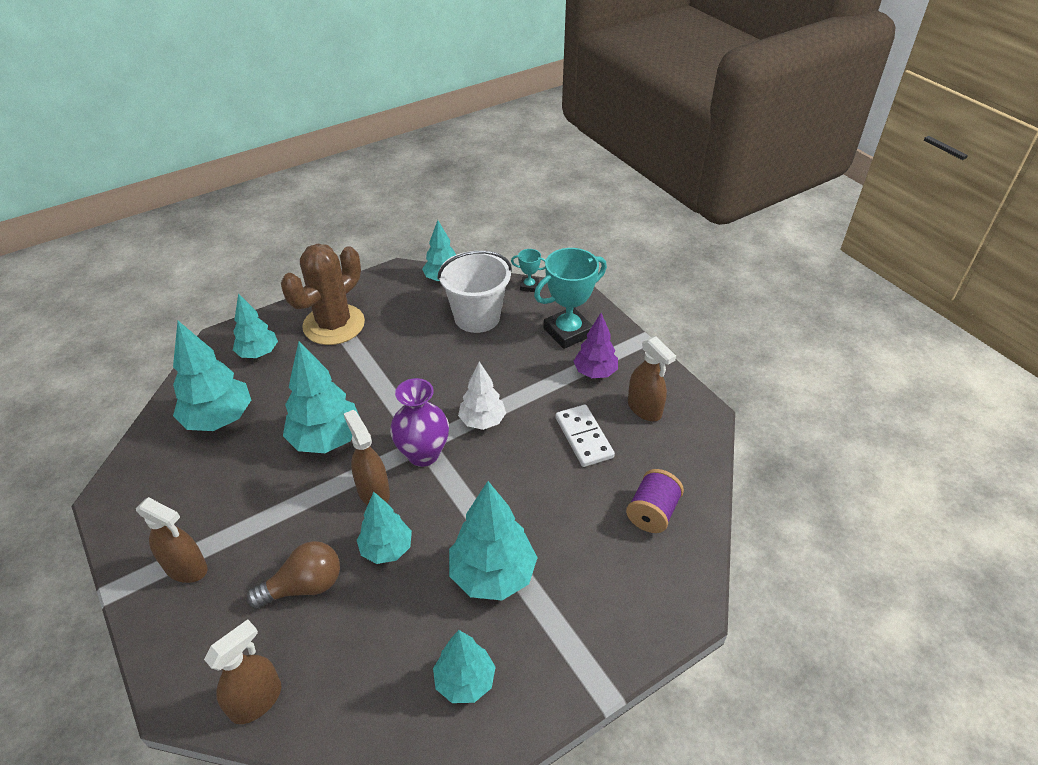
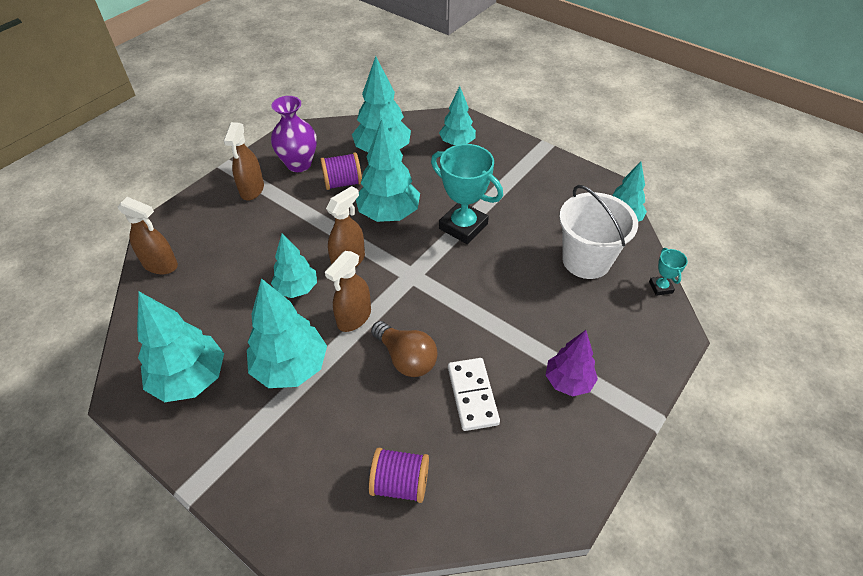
camera: 70 degrees right, 5 degrees up
brown light bulb [246,541,340,609] -> brown light bulb moved to [371,321,438,377]
brown cactus [281,244,365,345] -> none
purple vase [390,378,449,467] -> purple vase moved to [271,96,317,172]
turquoise tree [433,630,496,703] -> turquoise tree [137,292,224,402], size x1.56
white tree [458,361,506,430] -> none
turquoise trophy [534,248,607,349] -> turquoise trophy moved to [431,144,503,244]
white domino [556,405,615,467] -> white domino turned 60 degrees counterclockwise [448,358,500,431]
brown spray bottle [628,336,676,421] -> brown spray bottle moved to [325,251,371,332]
none -> purple spool [320,152,362,190]

